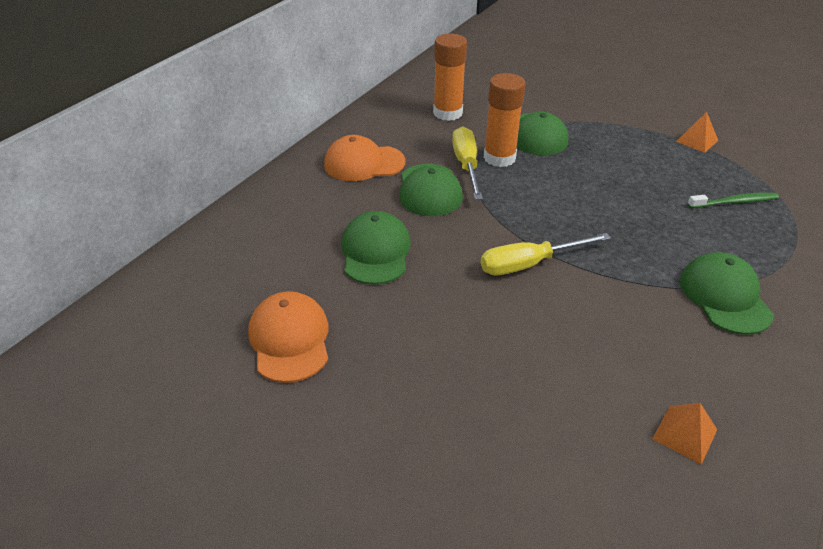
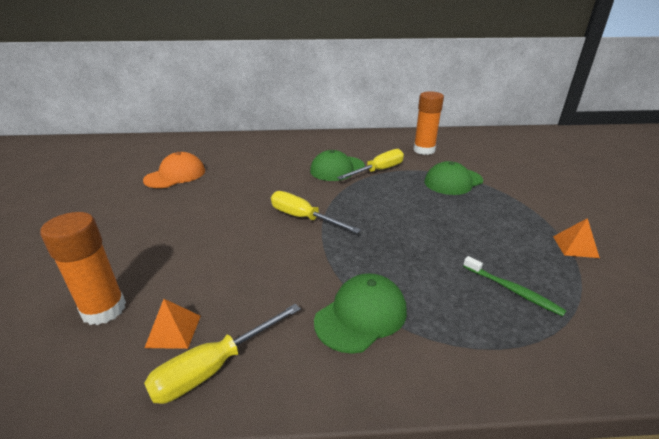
camera: 55 degrees right, 10 degrees down
orange cap [324,135,405,181] -> none
green cap [341,211,411,285] -> none
orange glue stick [484,73,526,167] -> orange glue stick moved to [40,212,126,325]
none -> yellow screwdriver [144,304,301,404]

